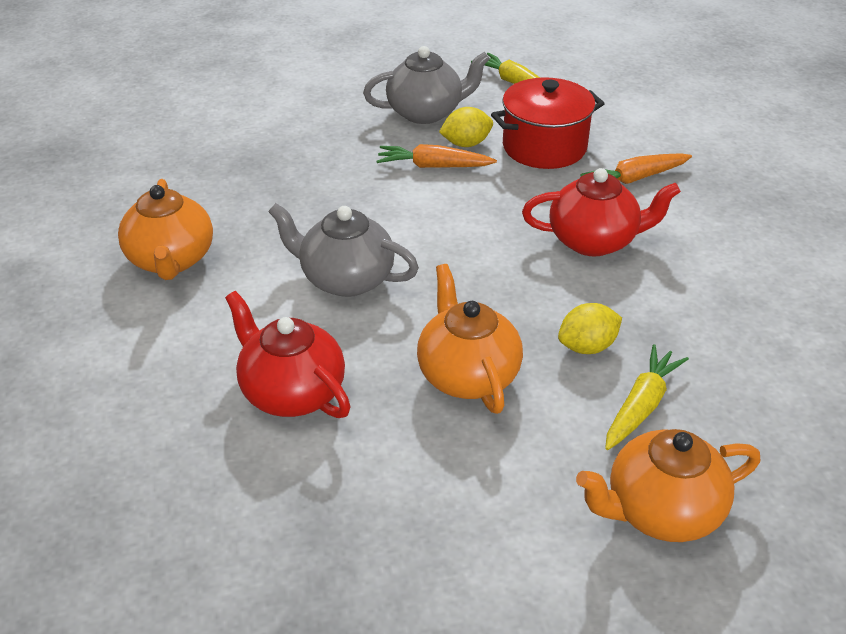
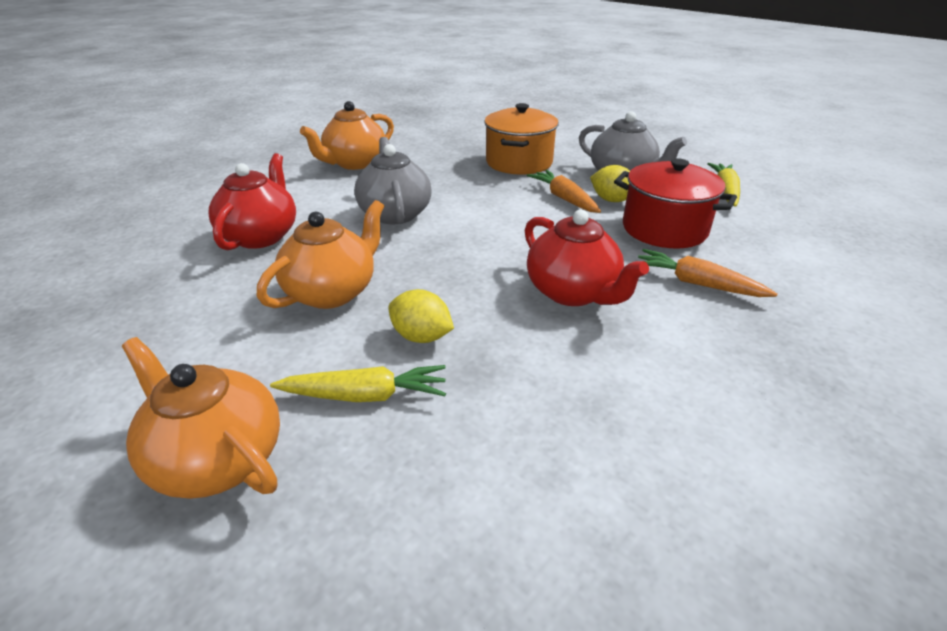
camera: 55 degrees right, 5 degrees down
none -> orange pot [484,103,559,175]

